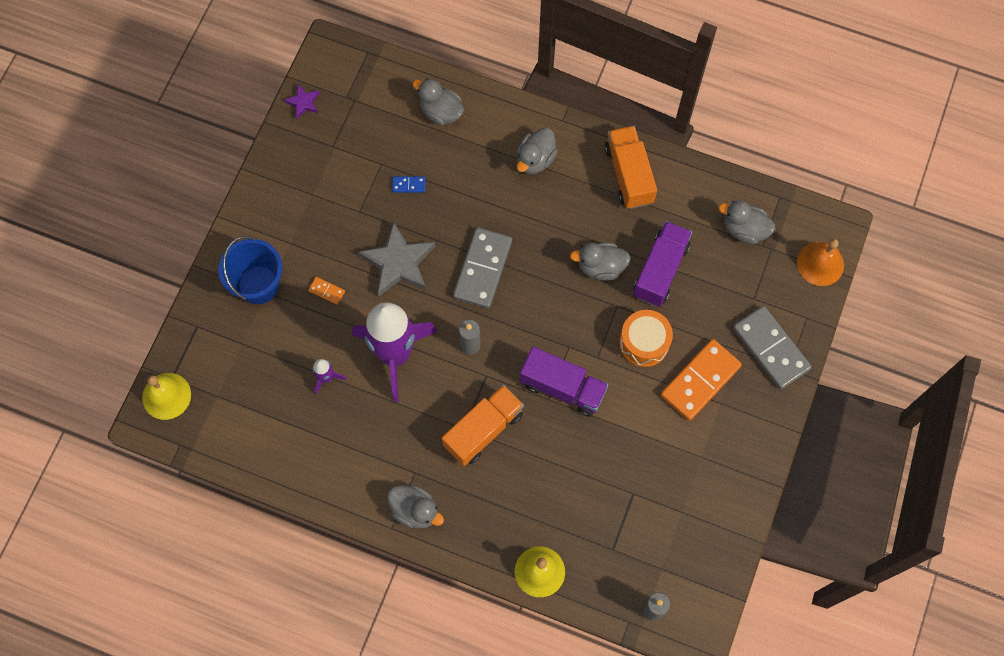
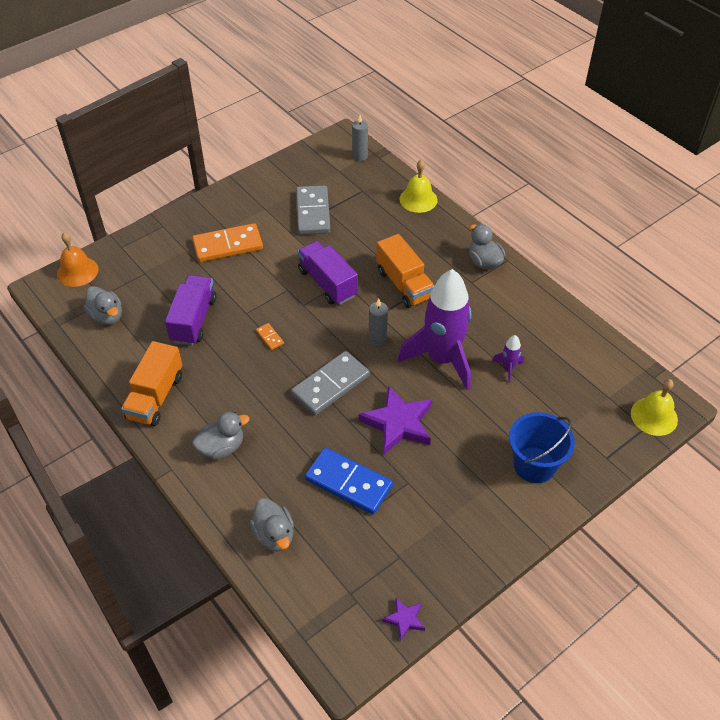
camera: 150 degrees left, 20 degrees down
orange domino [308,277,345,305] -> orange domino moved to [256,323,284,350]
grey star [358,221,435,296] -> purple star [359,386,432,454]
blue domino [392,177,425,193] -> blue domino [305,448,393,514], size x2.33
orange truck [442,385,524,466] -> orange truck turned 105 degrees counterclockwise [376,234,435,308]
grey duck [570,242,631,281] -> none
orange drum [619,310,673,367] -> none
purple truck [633,221,692,307] -> purple truck turned 135 degrees clockwise [165,275,216,345]
grey domino [733,306,812,390] -> grey domino moved to [296,185,330,235]

